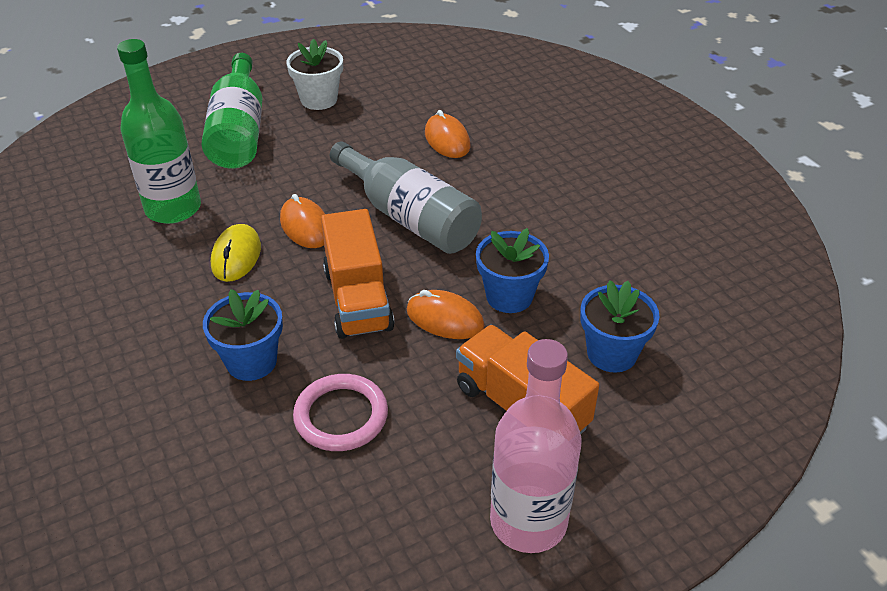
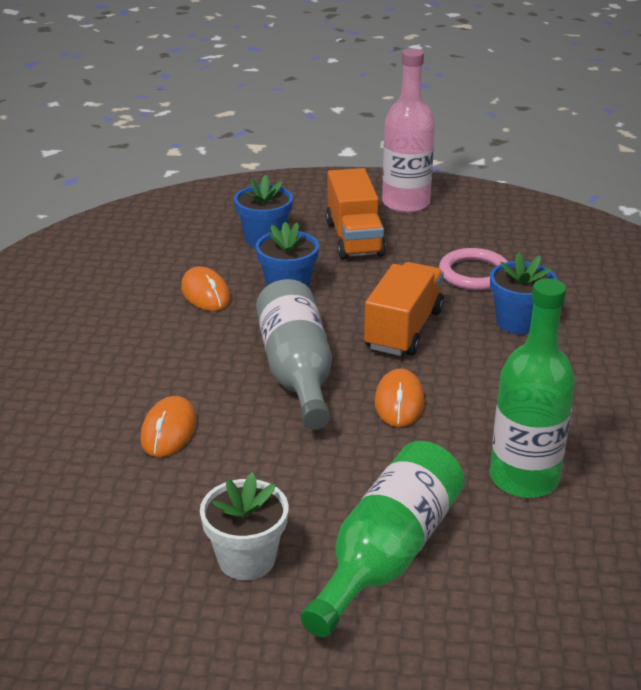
camera: 145 degrees left, 10 degrees down
yellow mouse [211,224,261,282] -> none
orange mouse [407,290,485,339] -> orange mouse moved to [181,266,230,311]

